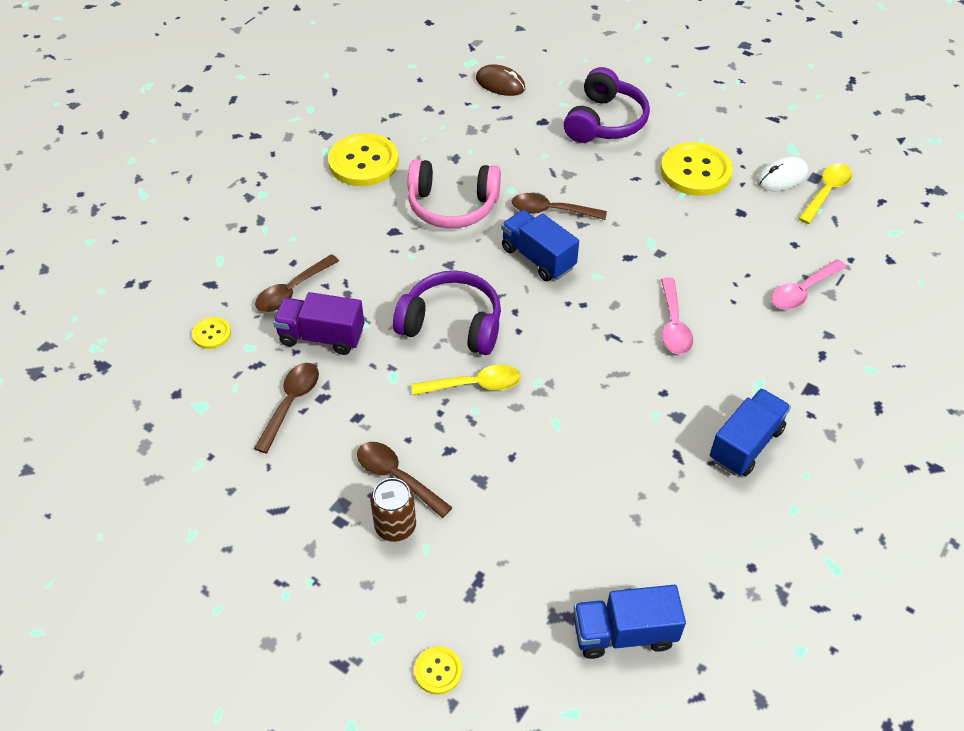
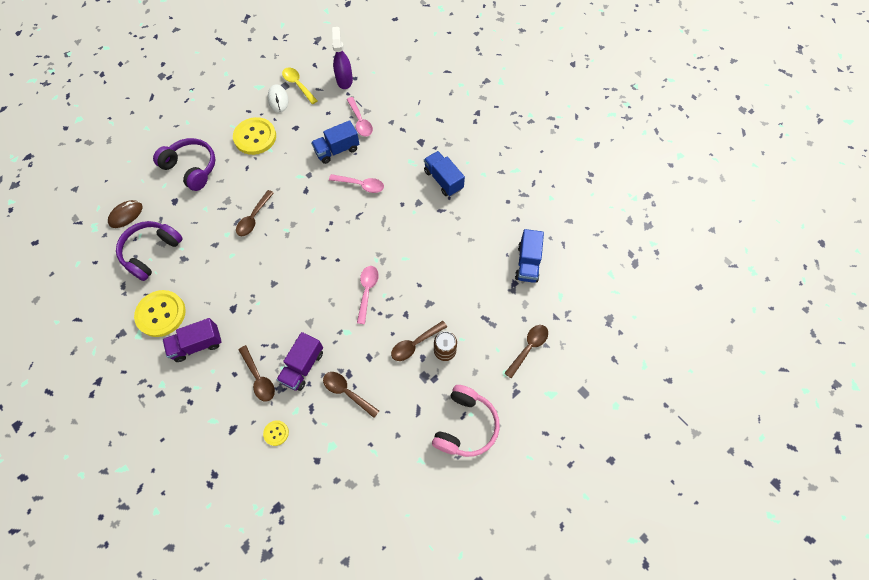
camera: 75 degrees left, 15 degrees up
purple headphones [393,270,501,355] -> purple headphones moved to [116,221,183,281]
pink headphones [408,159,501,228] -> pink headphones moved to [432,385,500,457]
yellow spoon [412,365,521,395] -> pink spoon [357,266,379,324]
yellow button [414,646,462,695] -> brown spoon [504,325,548,378]
blue truck [501,210,579,281] -> blue truck moved to [311,120,359,164]
none -> purple truck [163,318,222,362]
none -> purple spray bottle [332,27,353,89]

